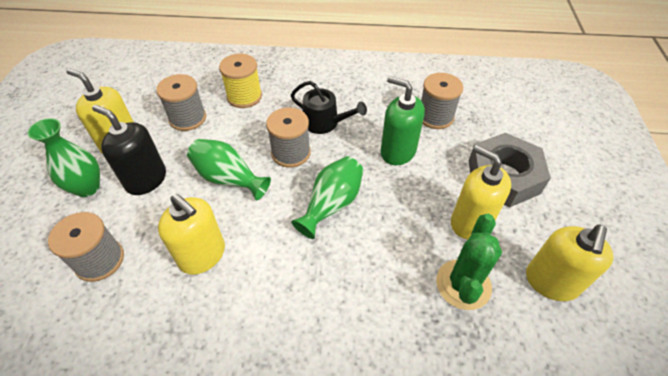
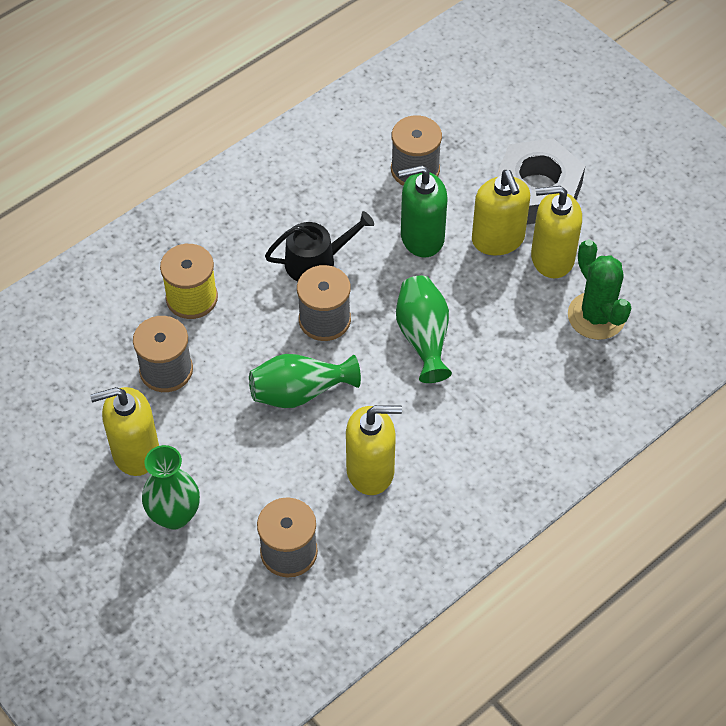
camera: 45 degrees left, 5 degrees up
black soap dispenser [92,105,166,195] -> none
yellow soap dispenser [526,224,614,301] -> yellow soap dispenser moved to [472,170,530,255]

